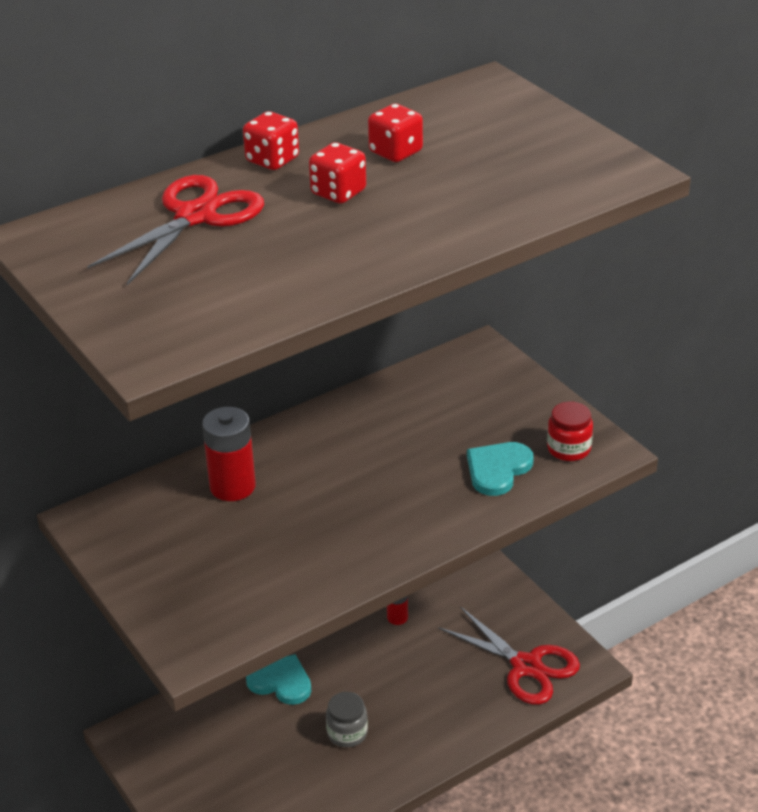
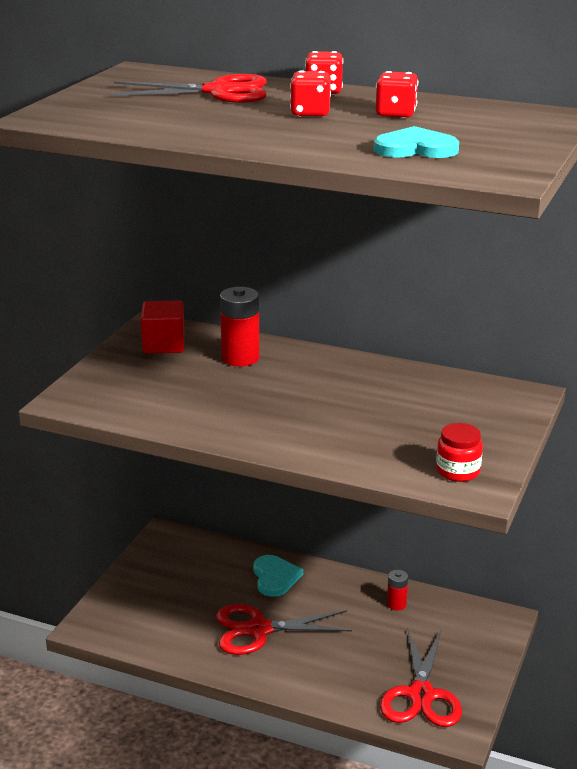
camera: 55 degrees right, 10 degrees down
grey jar [326,692,368,747] -> red scissors [216,604,352,655]
turquoise heart [467,442,534,496] -> turquoise heart moved to [374,126,459,158]
none -> red cube [141,301,185,354]

